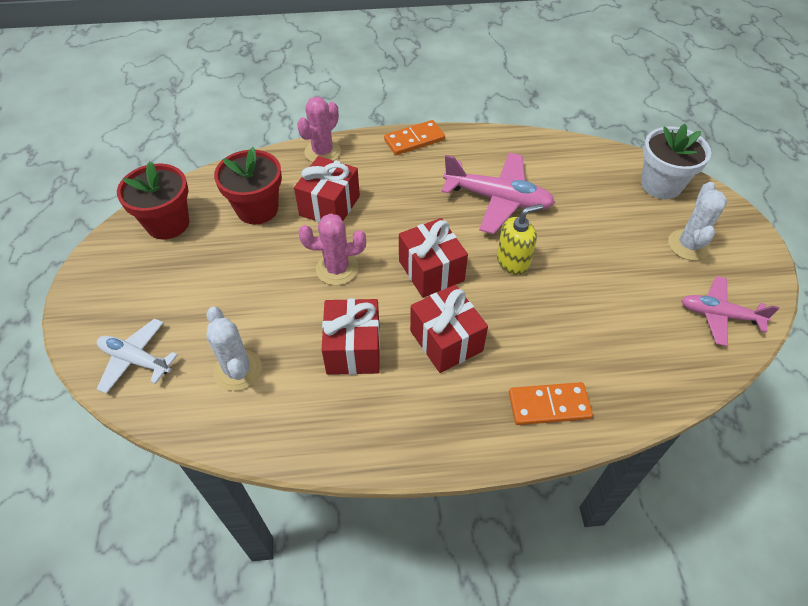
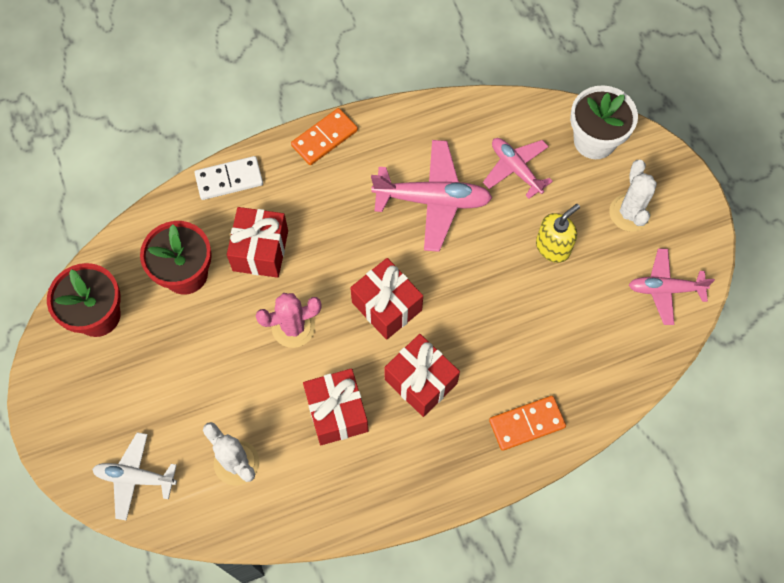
camera: 15 degrees left, 15 degrees up
pink cactus [297,97,341,163] -> white domino [195,156,263,200]
yellow soap dispenser [497,204,543,275] -> yellow soap dispenser moved to [536,204,580,263]
none -> pink plane [483,138,553,199]

